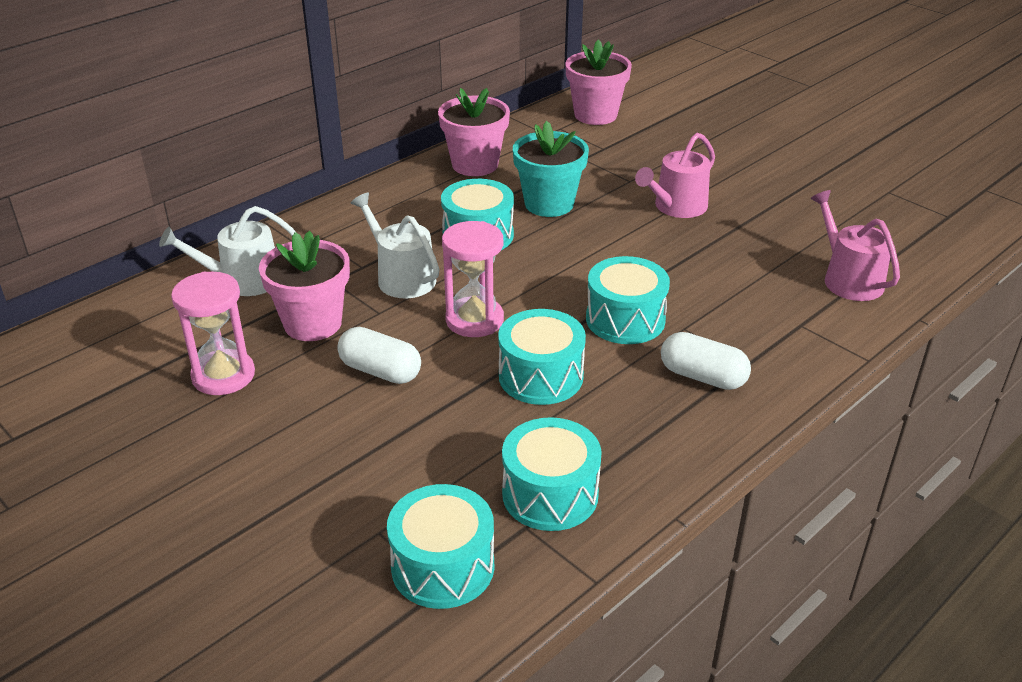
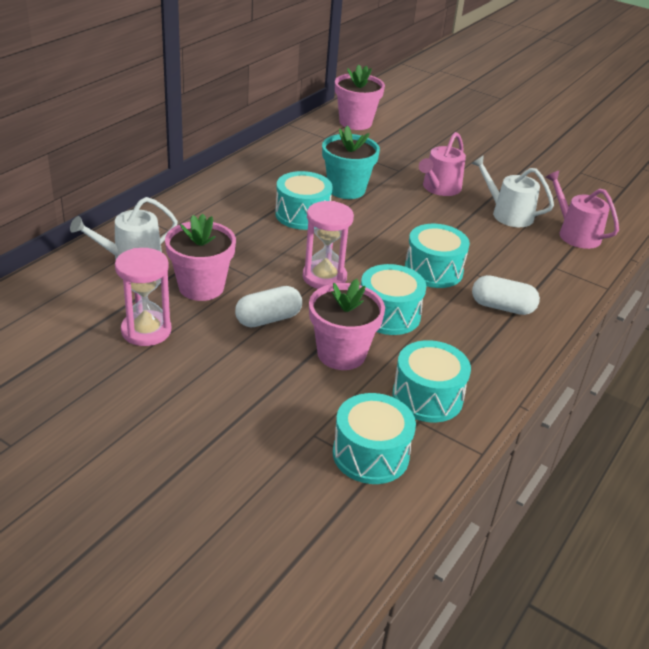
camera: 15 degrees left, 0 degrees up
white capsule [337,327,421,384] -> white capsule turned 45 degrees counterclockwise [235,286,302,327]
white watering can [351,193,439,299] -> white watering can moved to [471,155,554,227]
pink flower pot [438,88,510,176] -> pink flower pot moved to [309,279,385,370]

